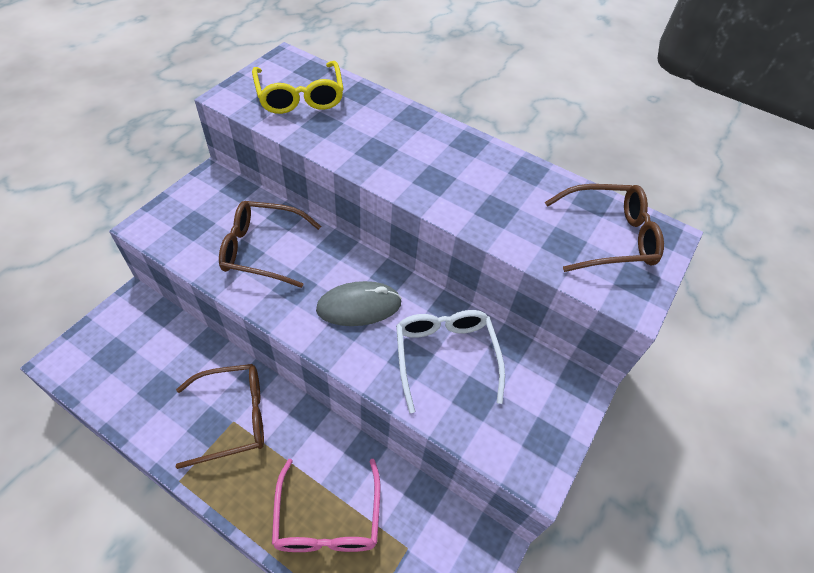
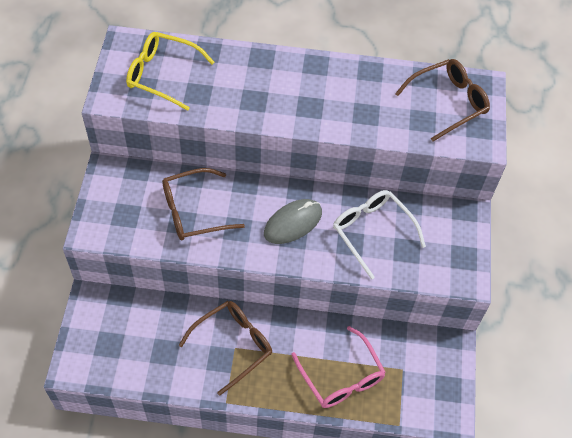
camera: 25 degrees left, 5 degrees up
yellow glasses [252,61,344,114] -> yellow glasses turned 150 degrees clockwise [126,32,214,111]

